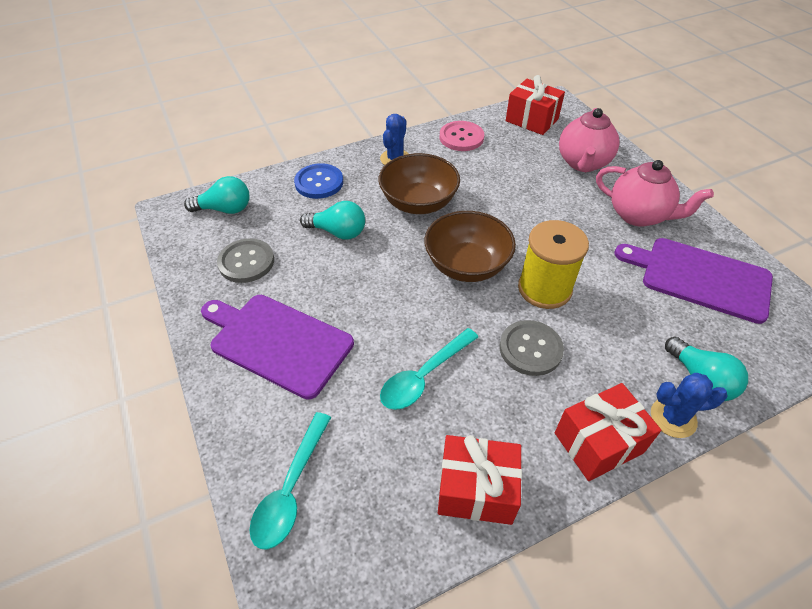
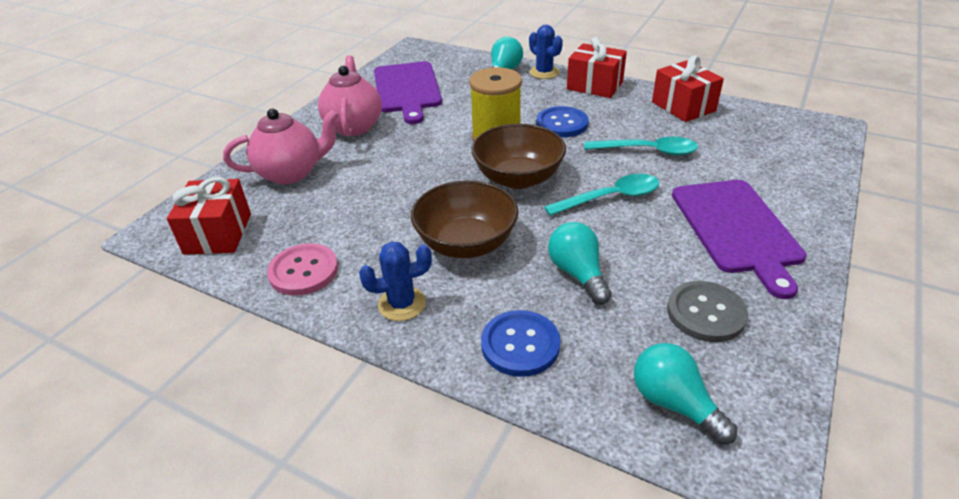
camera: 125 degrees left, 10 degrees down
turquoise spoon [249,412,331,550] -> turquoise spoon moved to [544,174,659,216]
grey button [500,320,564,376] -> blue button [536,106,588,137]

